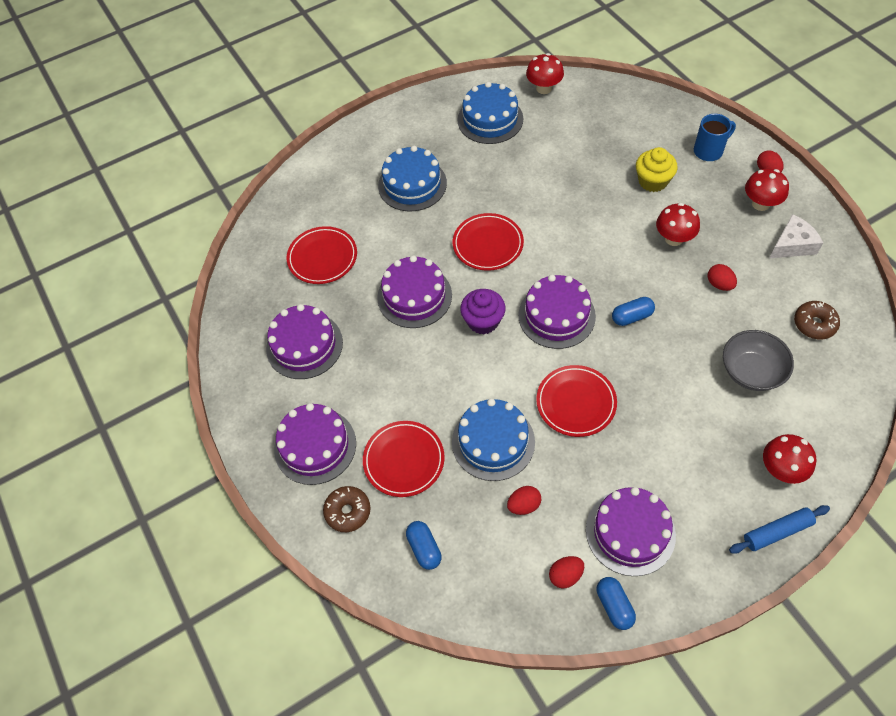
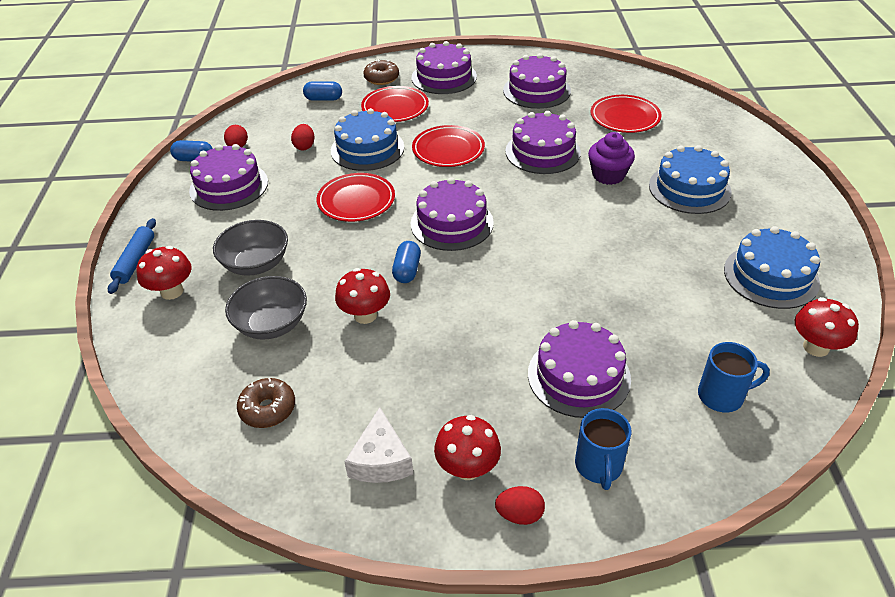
camera: 115 degrees right, 15 degrees down
red plate [453,213,524,271] -> red plate moved to [412,125,485,167]
purple cupcake [460,289,505,334] -> purple cupcake moved to [588,132,635,185]
yellow cupcake [636,147,677,192] -> purple cake [528,320,631,418]
red mushroom [656,203,700,246] -> red mushroom moved to [335,268,390,324]
red egg [708,264,737,291] -> none
none -> grey bowl [213,220,288,276]
none -> blue mug [698,342,770,412]

